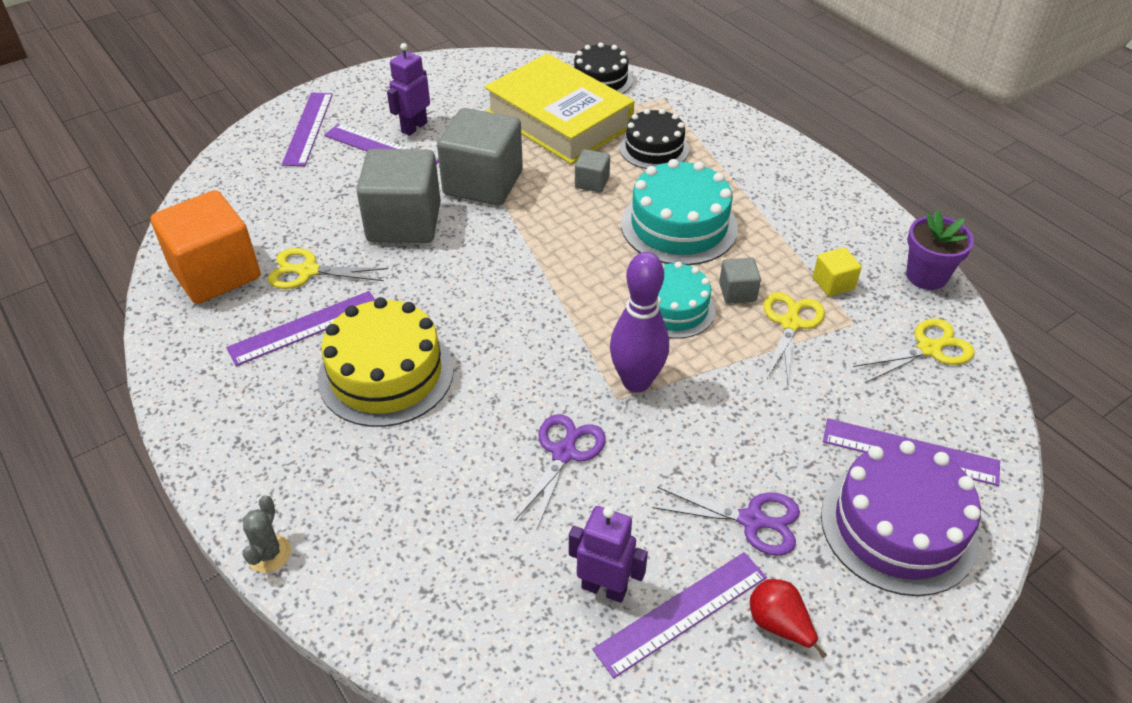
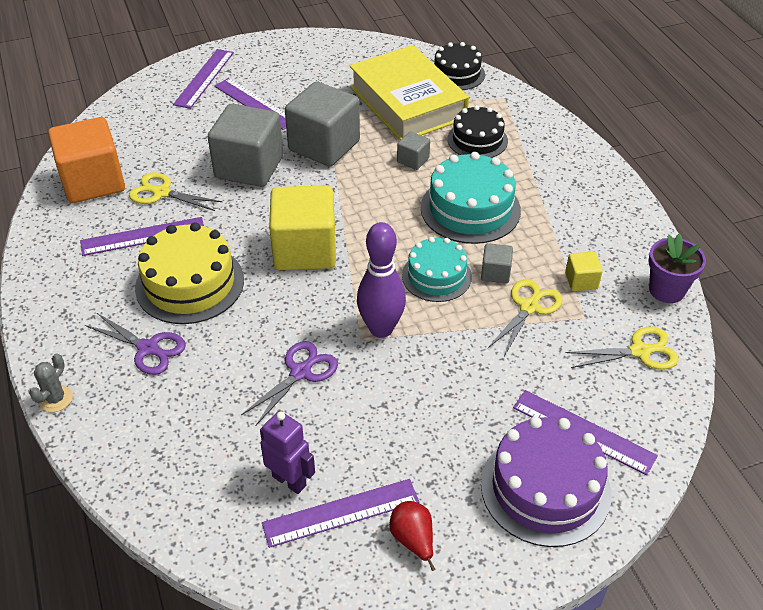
camera: 15 degrees right, 0 degrees up
purple robot [387,43,430,136] -> none
purple scissors [652,487,800,556] -> purple scissors moved to [85,313,186,375]
none -> yellow cube [269,185,336,270]

